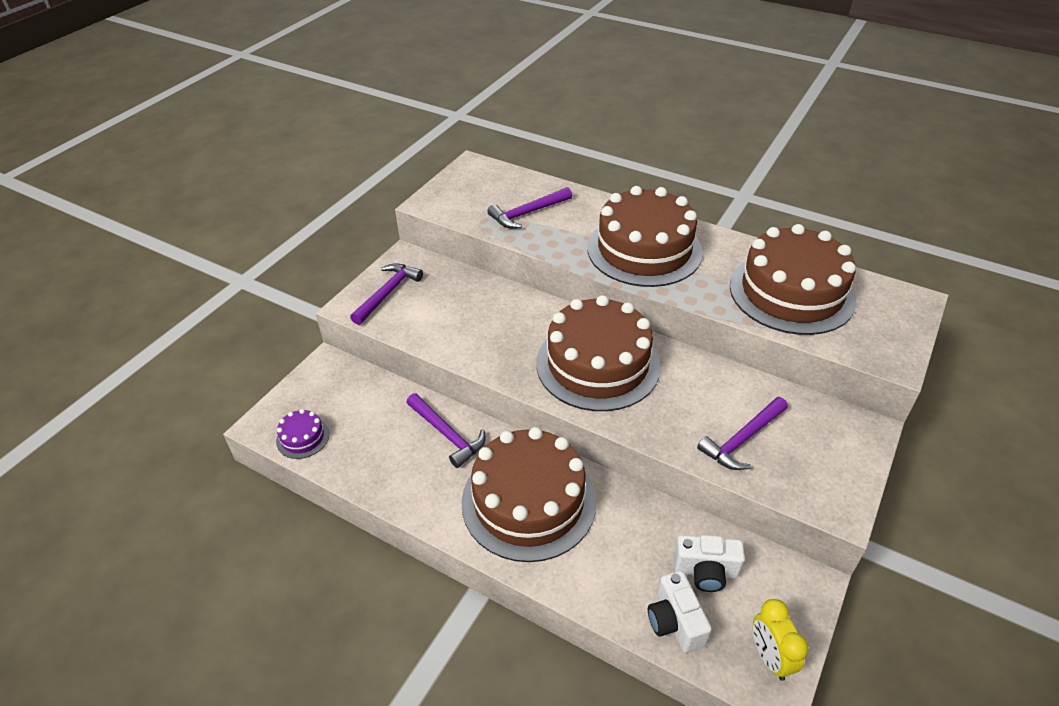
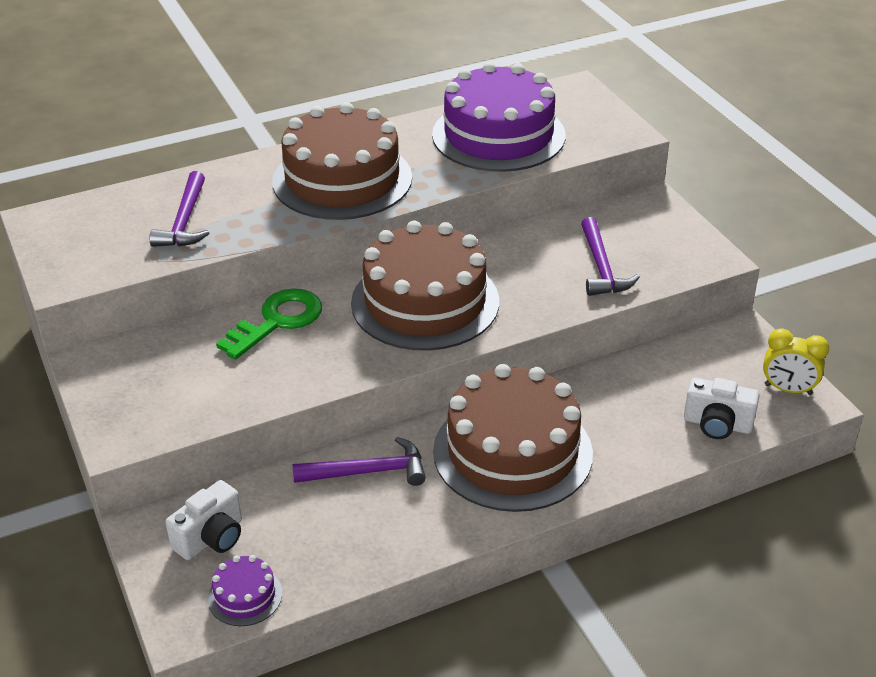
camera: 55 degrees left, 5 degrees down
purple hammer [350,263,423,325] -> none
white camera [674,535,745,592] -> white camera moved to [165,480,242,560]
brown cake [730,224,857,335] -> purple cake [432,62,566,172]
none -> green key [216,288,322,360]

